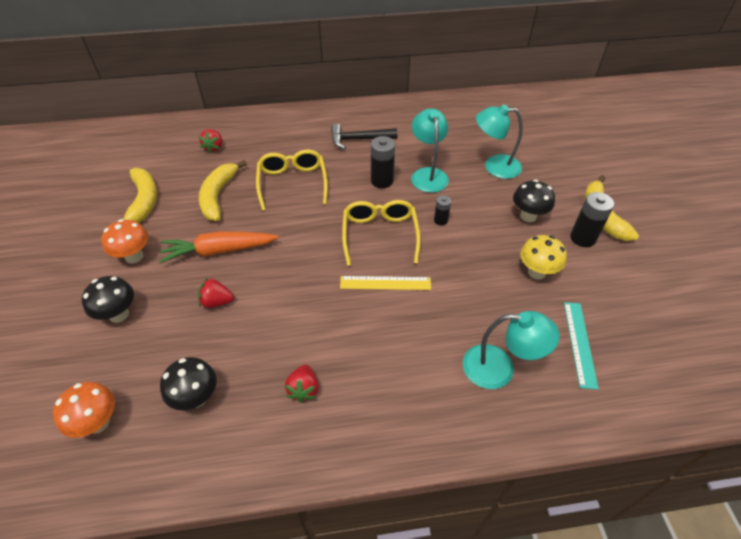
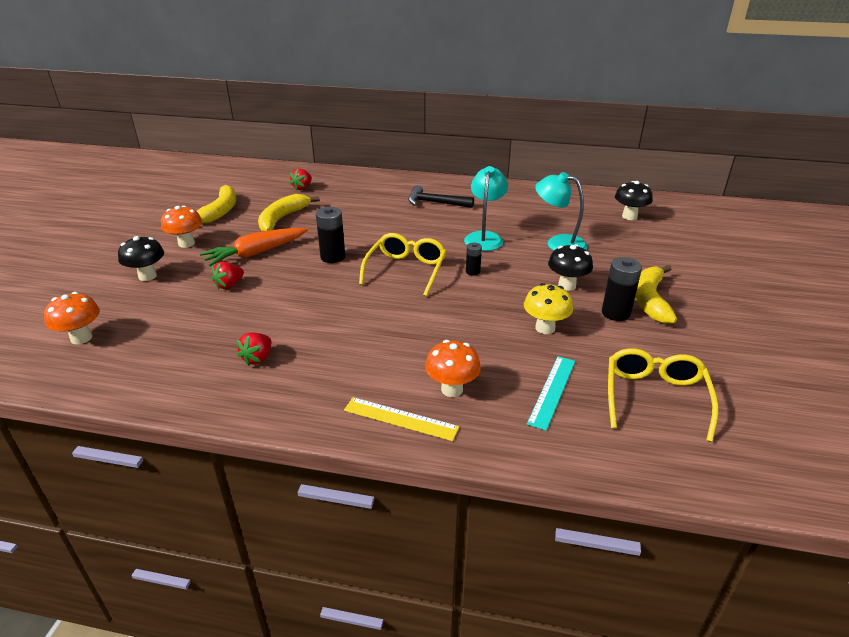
camera: 20 degrees right, 15 degrees down
orange carrot [159,231,278,263] -> orange carrot turned 45 degrees counterclockwise [200,228,308,266]
black mushroom [160,357,217,410] -> black mushroom moved to [615,181,653,220]
red strawberry [198,278,234,308] -> red strawberry turned 75 degrees counterclockwise [211,262,244,289]
yellow glasses [256,150,328,211] -> yellow glasses moved to [608,348,719,442]
yellow ruler [340,276,431,290] -> yellow ruler moved to [344,397,459,441]
black battery [371,136,395,188] -> black battery moved to [316,207,345,263]
turquoise lamp [463,311,560,389] -> orange mushroom [425,340,481,397]

